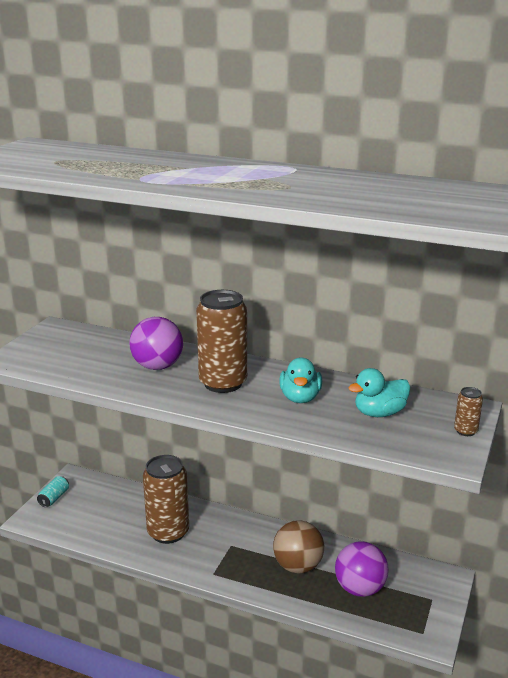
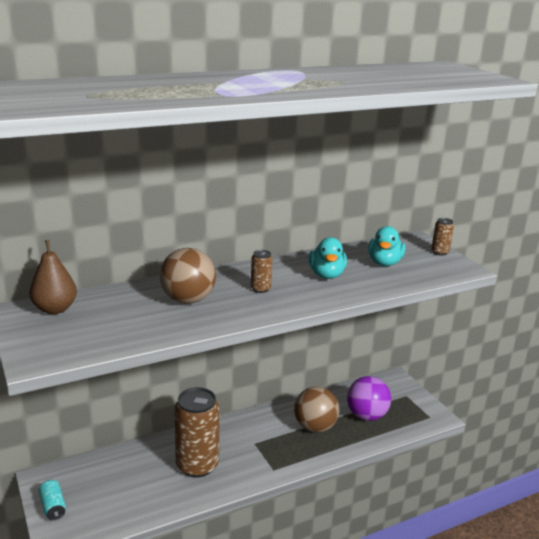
camera: 50 degrees left, 0 degrees up
purple ball [129,317,183,370] -> brown ball [160,248,216,304]
brown can [196,290,247,393] -> brown can [251,250,273,293], size x0.44
turquoise duck [279,358,322,403] -> turquoise duck turned 45 degrees clockwise [309,237,347,279]
none -> brown pear [29,240,77,314]

